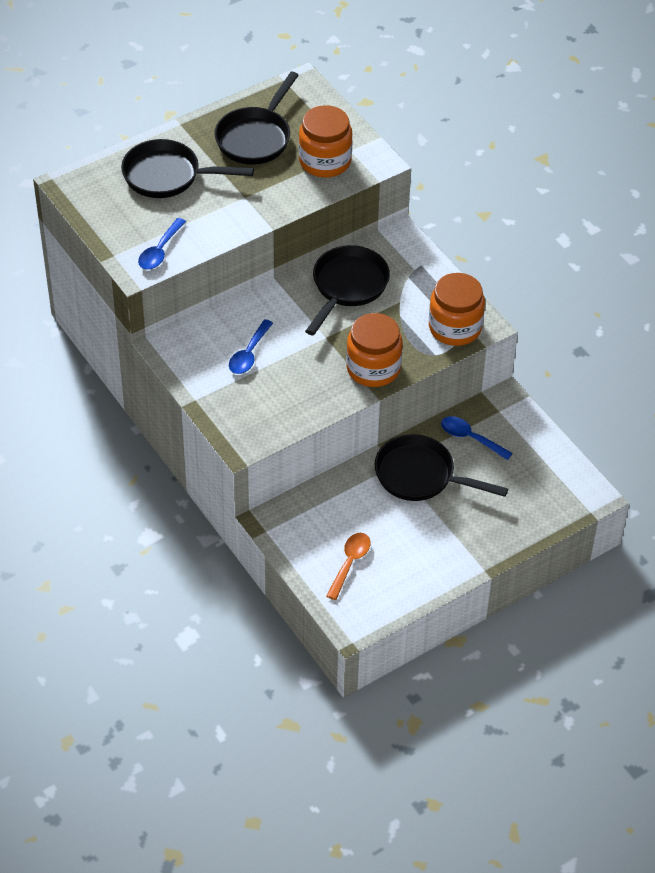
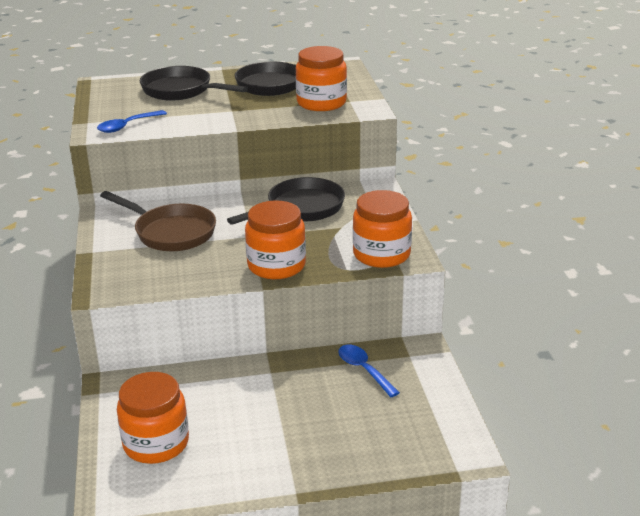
camera: 25 degrees right, 20 degrees down
blue spoon [229,319,273,374] -> brown pan [100,191,216,251]
orange spoon [326,533,371,600] -> orange jar [117,372,189,464]
black pan [375,434,508,501] -> none

